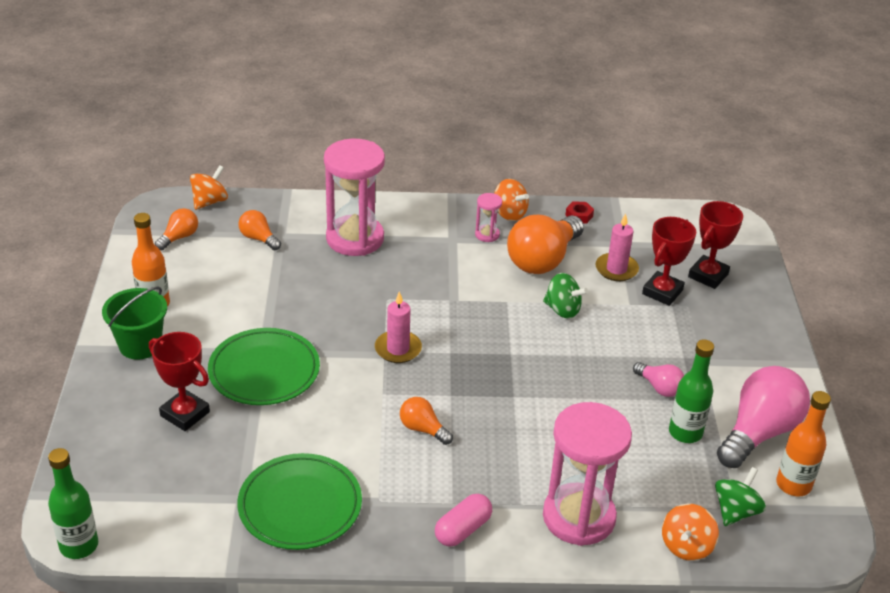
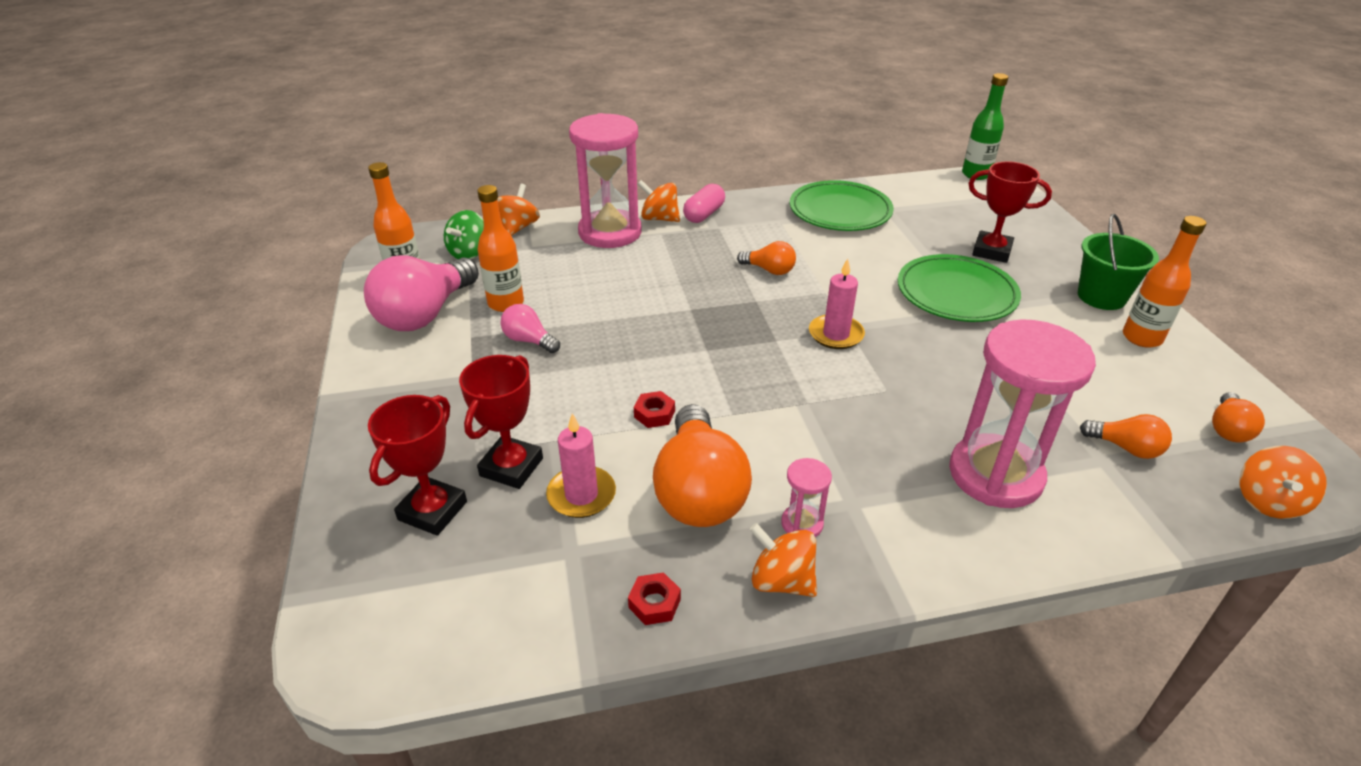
camera: 170 degrees right, 0 degrees up
orange light bulb [507,215,584,274] -> orange light bulb turned 150 degrees clockwise [653,404,752,527]
green spinning top [543,273,588,319] -> red nut [634,391,675,428]
green bottle [669,339,714,443] -> orange bottle [477,185,524,312]
none -> orange spinning top [638,180,680,222]

